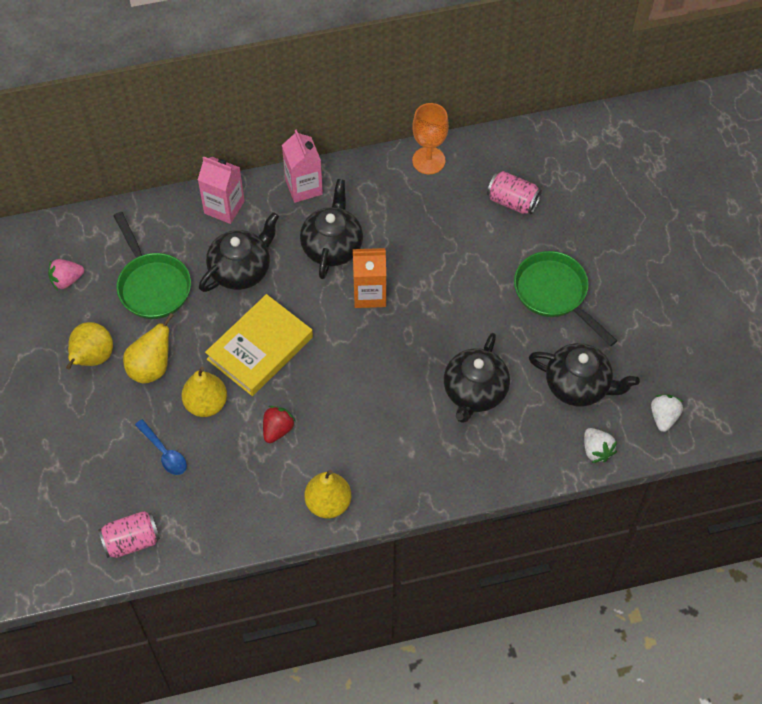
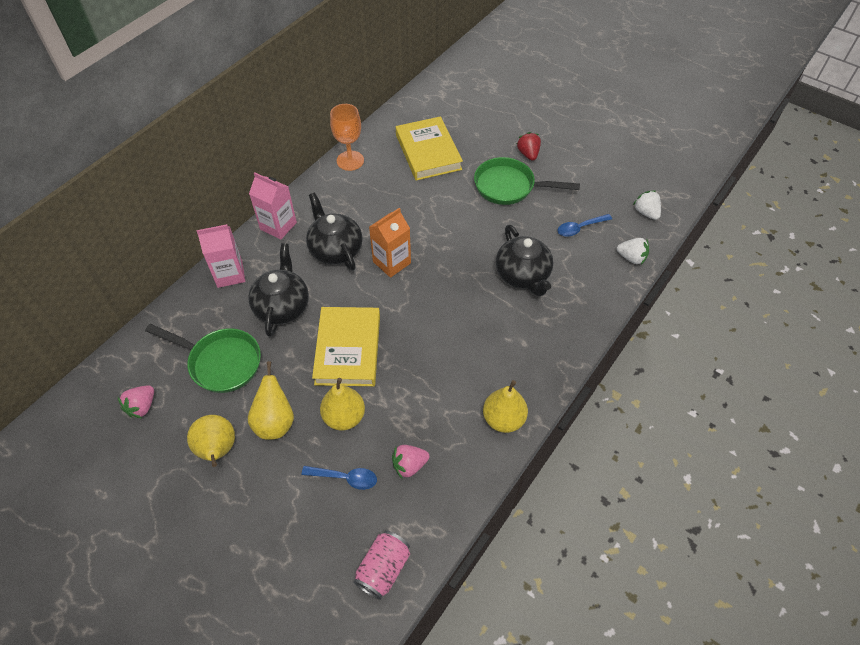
camera: 40 degrees left, 5 degrees down
red strawberry [263,406,296,443] -> red strawberry moved to [517,132,541,161]
pink can [487,171,542,214] -> yellow book [396,116,463,181]
black teapot [529,343,640,407] -> blue spoon [557,214,612,237]
none -> pink strawberry [392,445,429,478]

